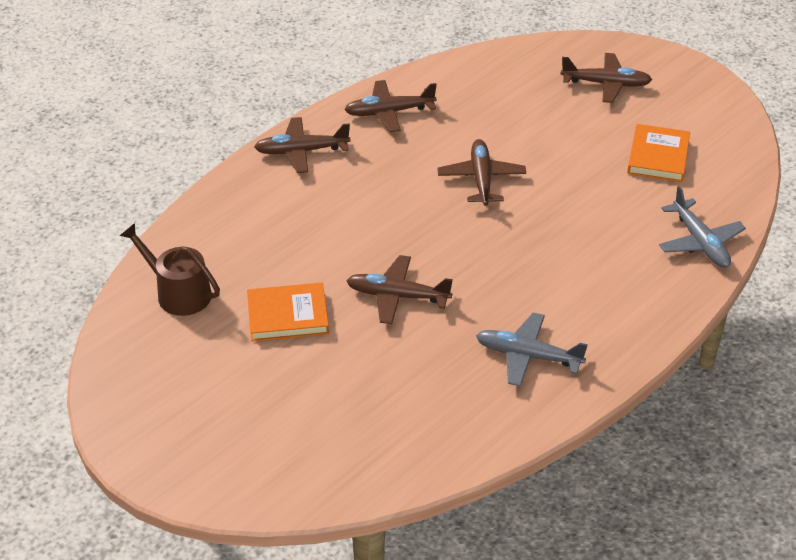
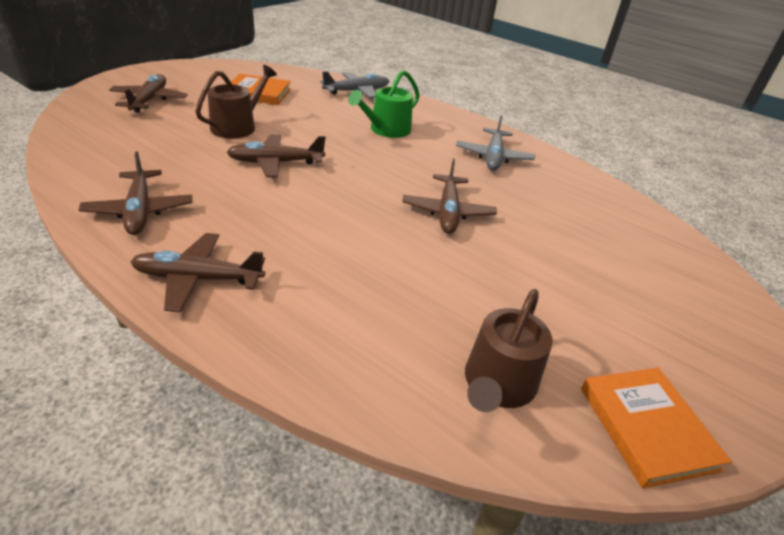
camera: 100 degrees left, 5 degrees down
orange book [247,283,329,342] -> orange book moved to [581,368,732,488]
brown plane [254,117,350,173] -> brown plane turned 105 degrees clockwise [130,233,265,312]
none -> brown watering can [195,65,277,139]
none -> green watering can [348,70,420,138]

